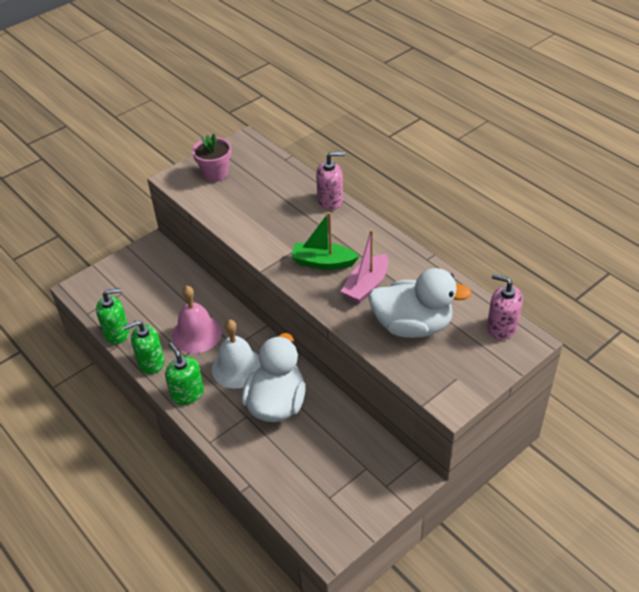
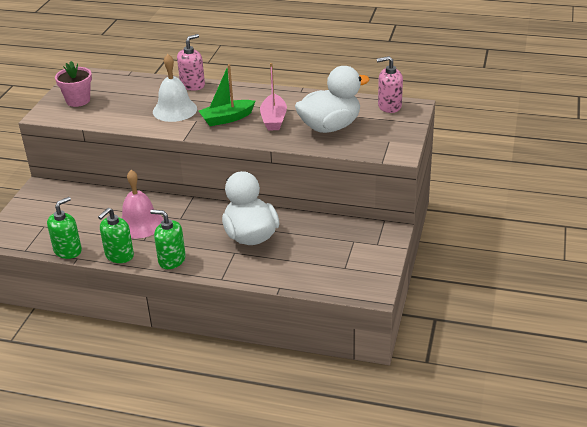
camera: 35 degrees left, 10 degrees down
white bell [212,320,261,389] -> white bell moved to [153,54,197,122]

